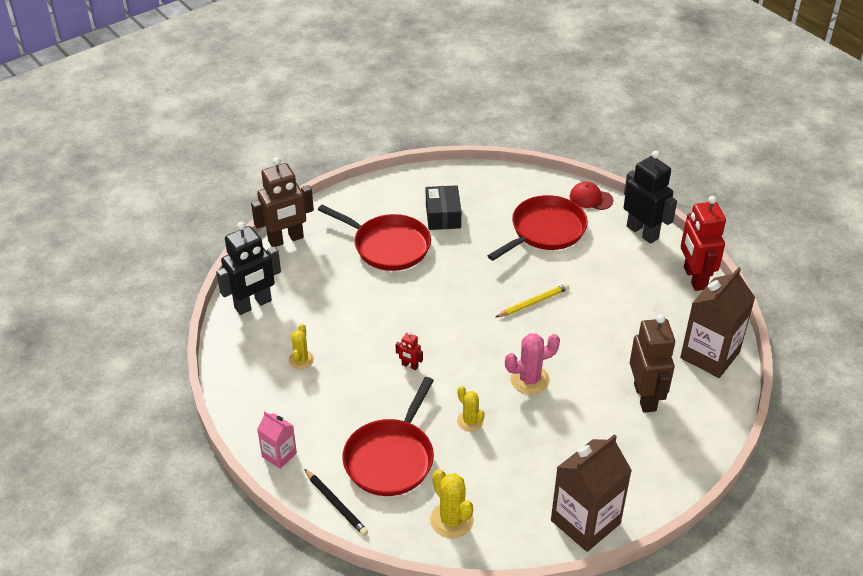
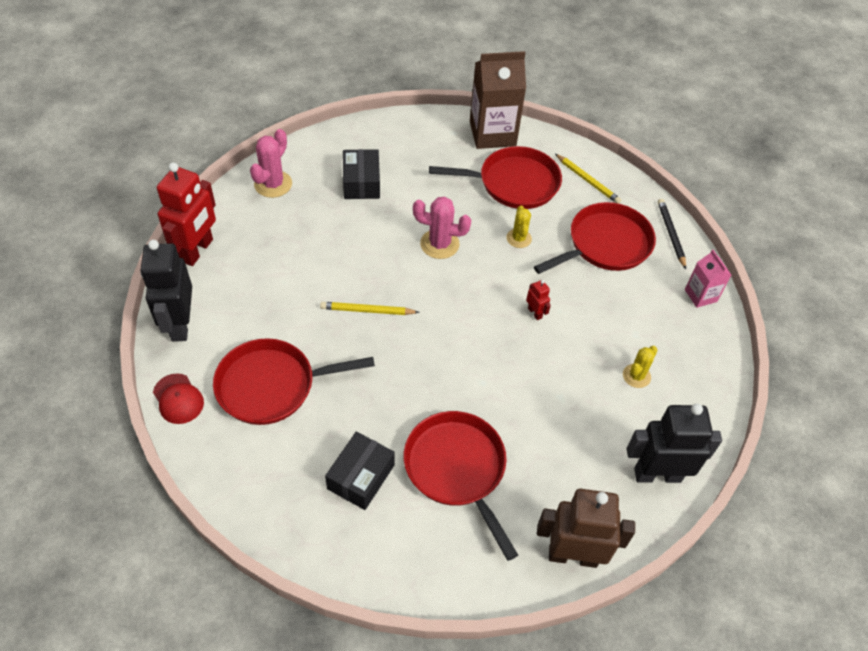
camera: 150 degrees left, 10 degrees up
yellow cactus [430,469,474,538] -> yellow pencil [555,154,621,204]
brown robot [630,314,675,413] -> black box [343,149,380,199]
brown carton [680,267,755,378] -> pink cactus [250,129,292,198]
none -> red pan [429,146,562,209]

